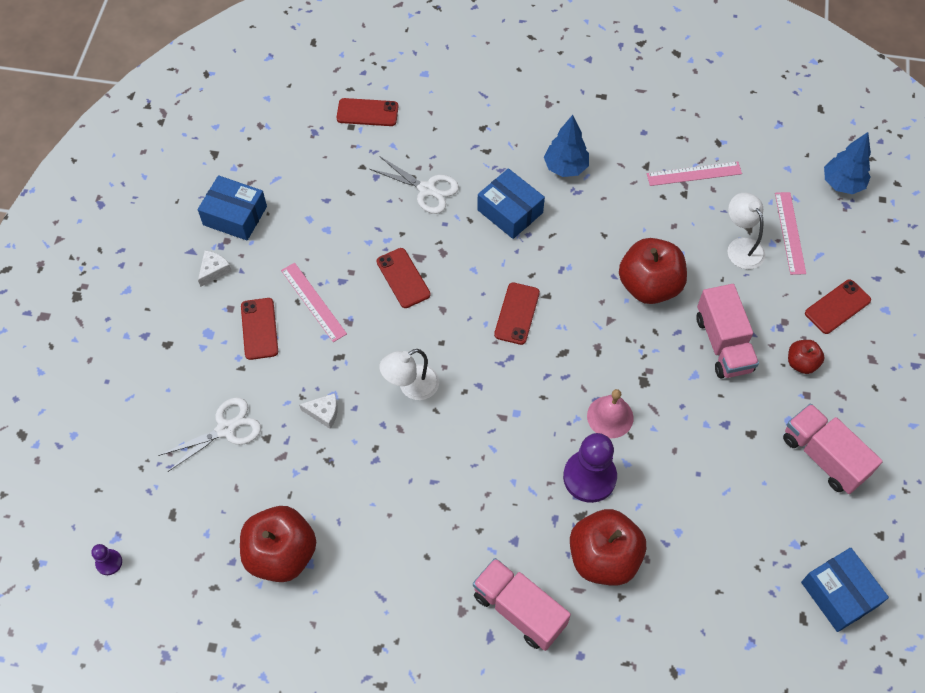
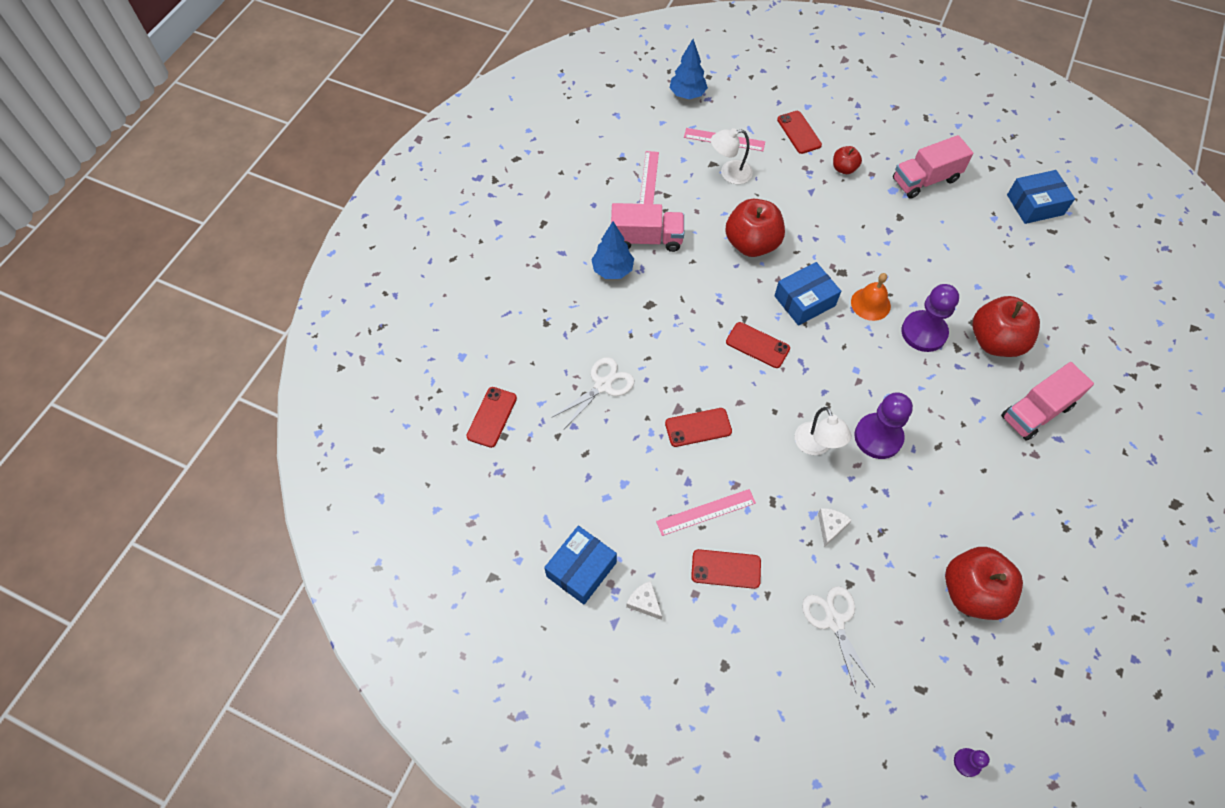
camera: 75 degrees left, 0 degrees up
blue box [477,168,545,239] -> blue box moved to [775,262,841,325]
pink bell [587,389,634,438] -> orange bell [851,273,891,321]
pink truck [696,284,759,378] -> pink truck moved to [611,203,684,252]
none -> purple pawn [854,392,913,459]

